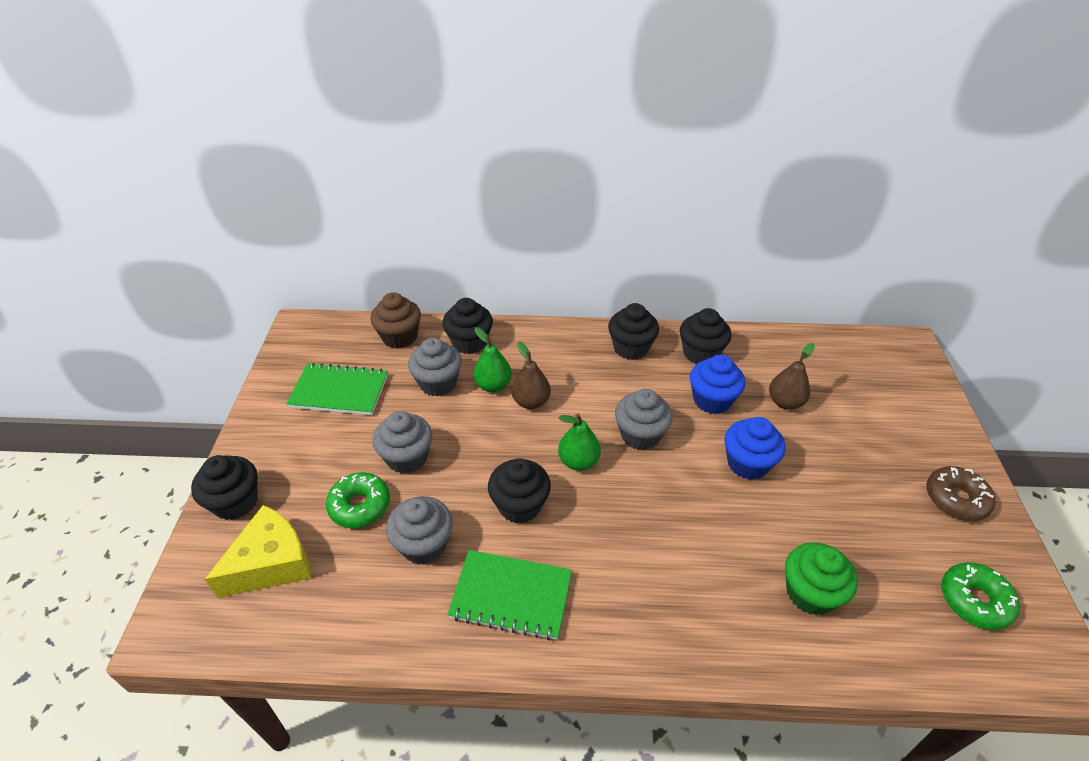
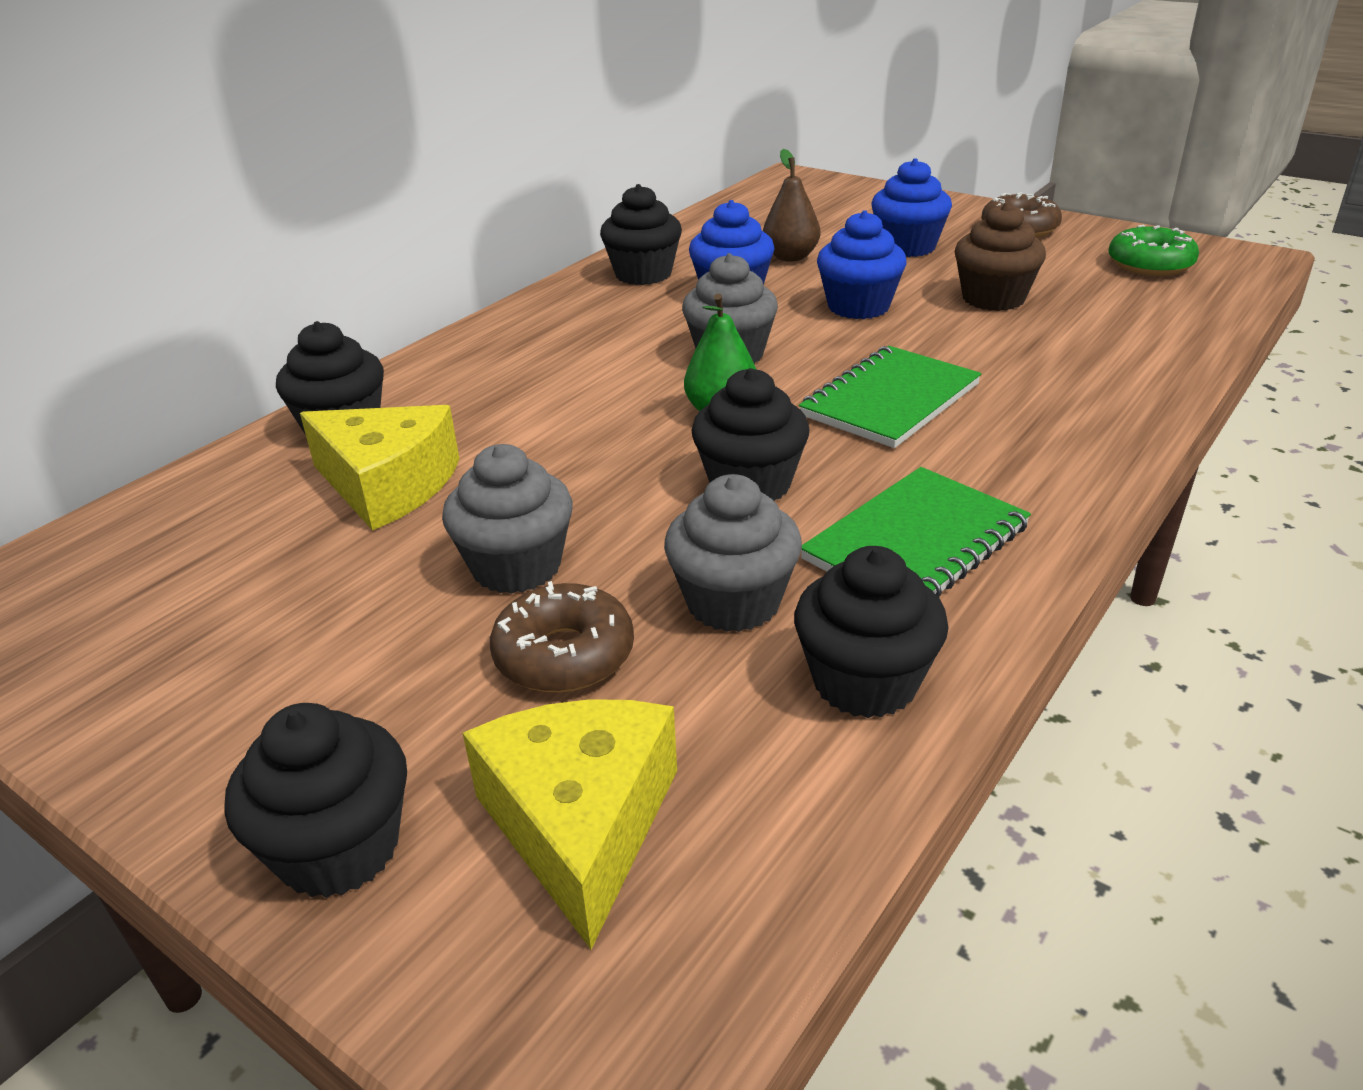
camera: 55 degrees left, 10 degrees down
green notebook [286,363,388,415] -> green notebook moved to [799,346,982,448]
green donut [326,472,390,528] -> brown donut [490,581,634,693]
brown cupcake [370,292,421,349] -> brown cupcake moved to [955,202,1046,311]
grey cupcake [408,338,462,396] -> yellow cheese [300,405,460,531]
green pear [473,327,512,392] -> none
brown pear [511,341,551,409] -> none
black cupcake [608,303,659,360] -> black cupcake moved to [794,546,949,718]
green cupcake [785,543,858,615] -> none
none -> blue cupcake [871,158,952,257]

